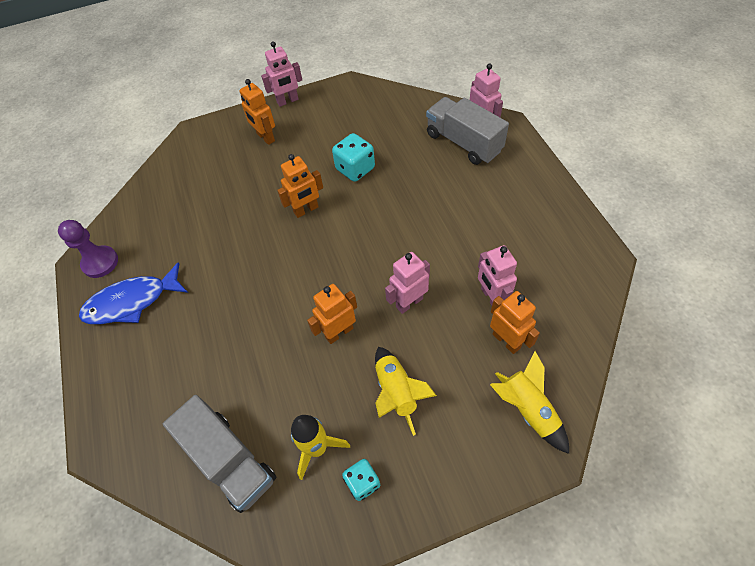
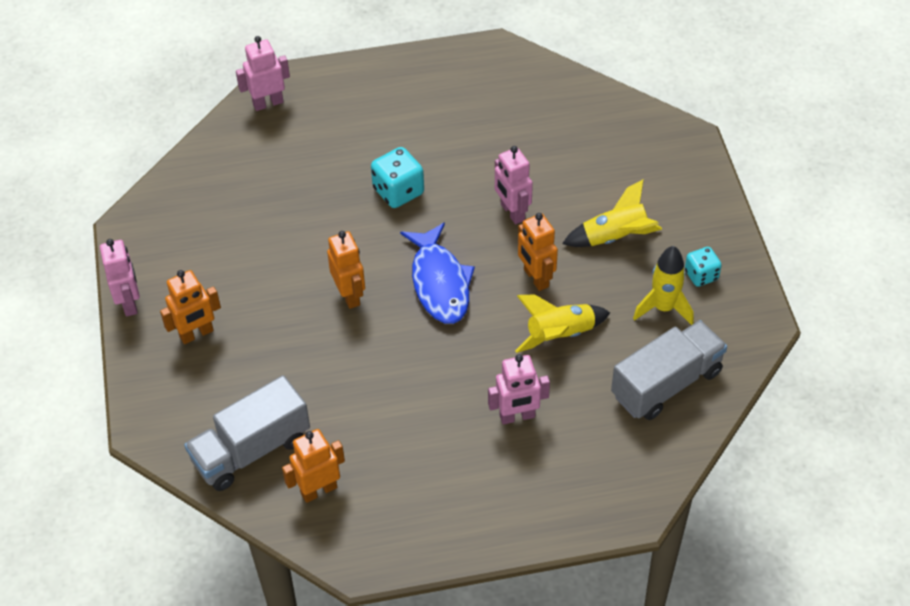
camera: 85 degrees left, 5 degrees down
purple pawn [58,220,118,278] -> none
blue fish [79,262,188,324] -> blue fish moved to [400,223,475,324]
turquoise dice [332,133,375,182] -> turquoise dice moved to [371,147,424,208]
grey truck [426,97,509,165] -> grey truck moved to [184,375,310,491]
pink robot [478,245,517,305] -> pink robot moved to [488,354,550,425]
orange robot [490,291,540,354] -> orange robot moved to [282,429,345,503]
yellow rocket [490,351,569,454] -> yellow rocket moved to [515,295,610,353]

